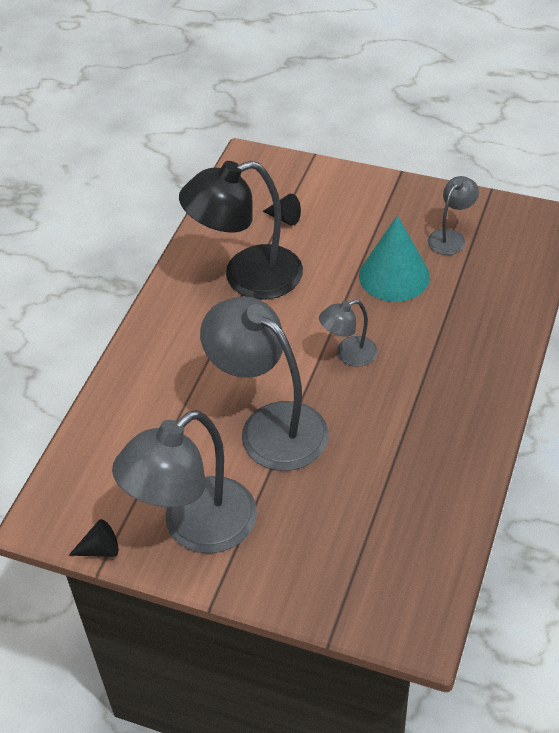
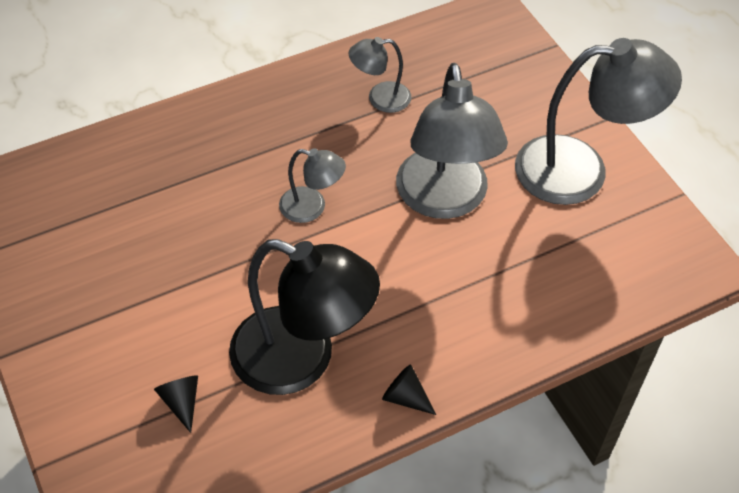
camera: 140 degrees left, 5 degrees up
black cone [69,519,118,557] -> black cone moved to [382,364,436,415]
turquoise cone [359,215,430,302] -> none
grey lamp [428,176,479,255] -> grey lamp moved to [348,37,411,113]

